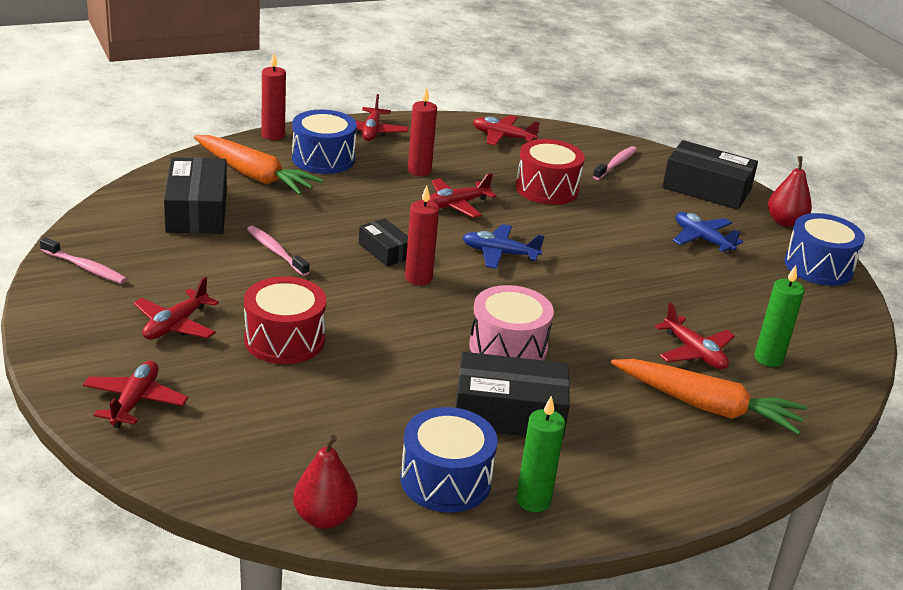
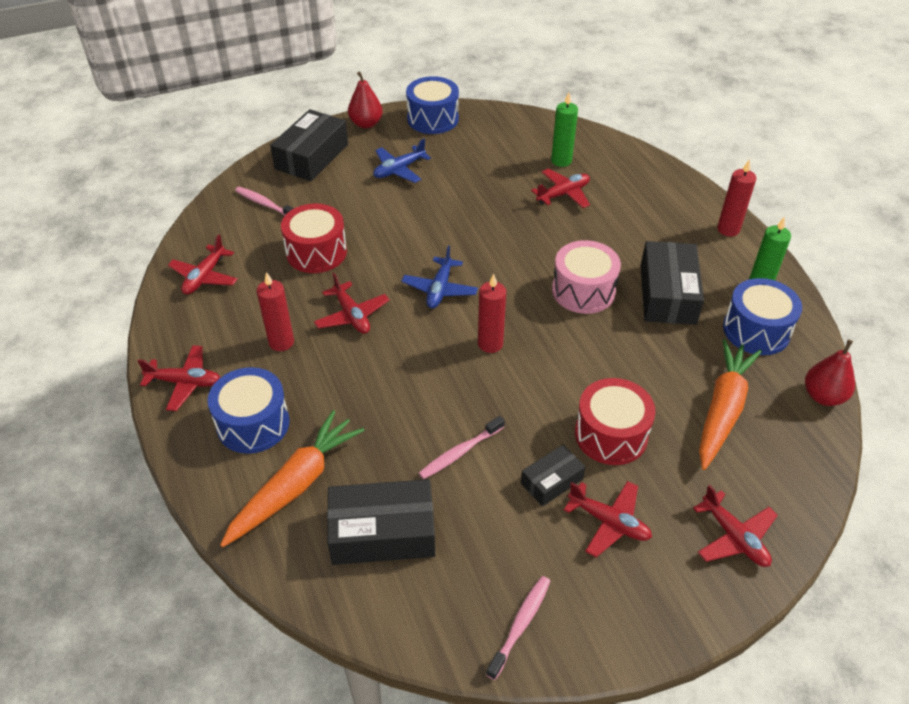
camera: 85 degrees left, 15 degrees up
red plane [83,361,188,428] -> red plane turned 135 degrees counterclockwise [693,485,778,567]
red candle [262,53,286,140] -> red candle moved to [717,159,756,237]
black box [359,218,408,267] -> black box moved to [521,445,585,506]
orange carrot [611,359,807,435] -> orange carrot moved to [699,339,762,470]

